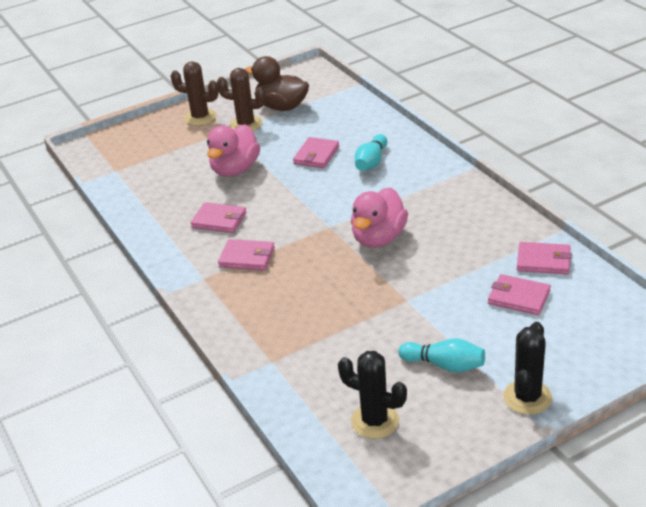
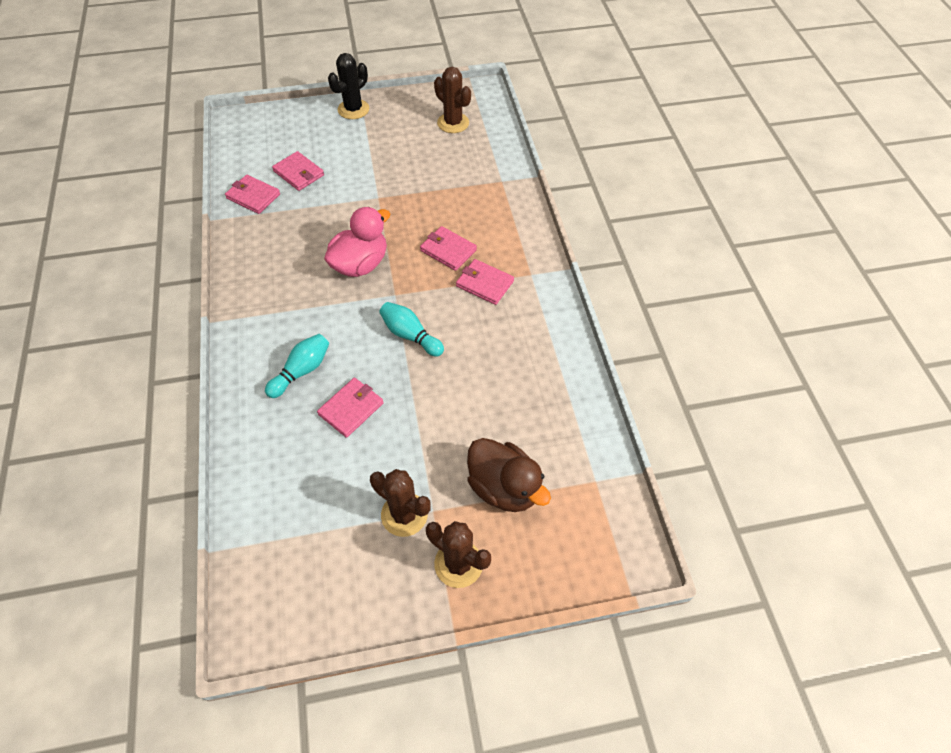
camera: 165 degrees left, 20 degrees up
pink wallet [191,202,246,233] -> pink wallet moved to [420,226,477,271]
pink duck [207,124,260,177] -> none
brown duck [245,56,309,111] -> brown duck moved to [467,438,551,512]
black cactus [338,351,407,439] -> brown cactus [434,67,471,133]
turquoise bowling pin [398,339,485,373] -> turquoise bowling pin moved to [379,302,444,357]

